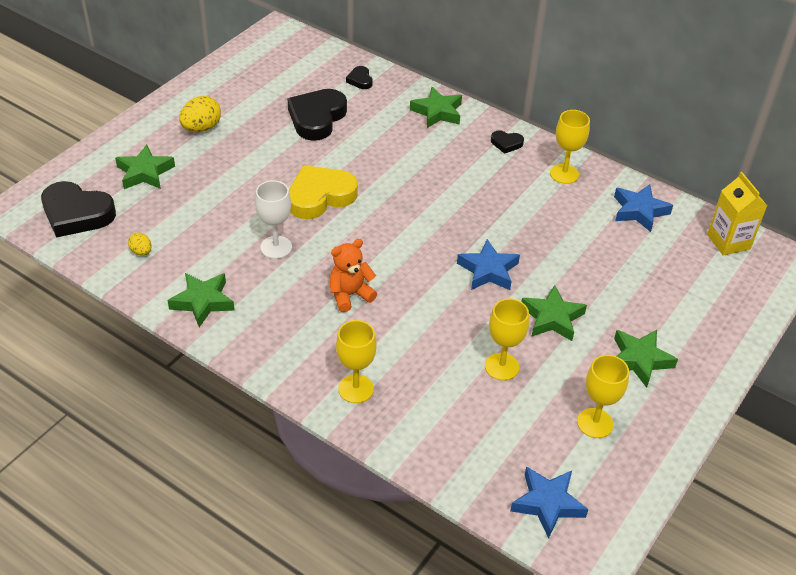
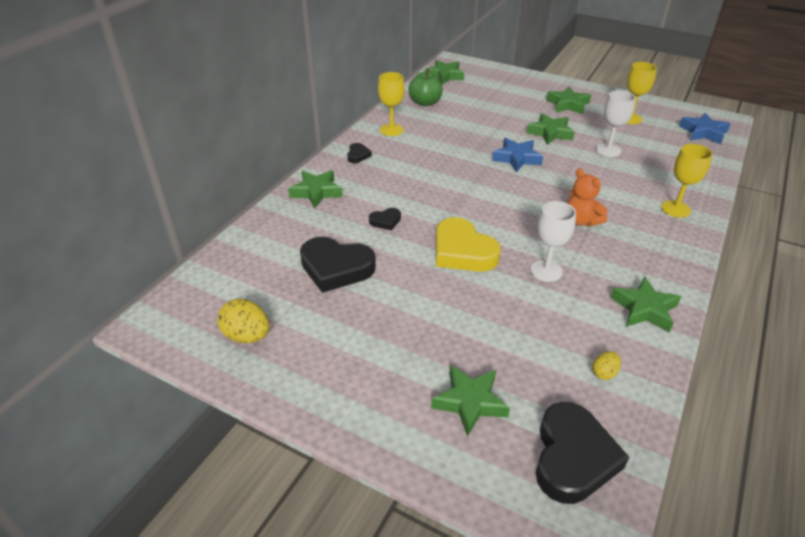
camera: 95 degrees left, 5 degrees down
yellow egg [179,96,221,132] -> yellow egg moved to [217,299,270,343]
black heart [346,66,373,89] -> black heart moved to [369,208,401,230]
yellow goblet [485,298,529,381] -> white goblet [596,90,636,157]
blue star [614,184,673,232] -> green apple [409,69,443,106]
yellow carton [707,172,767,256] -> green star [424,60,464,85]

